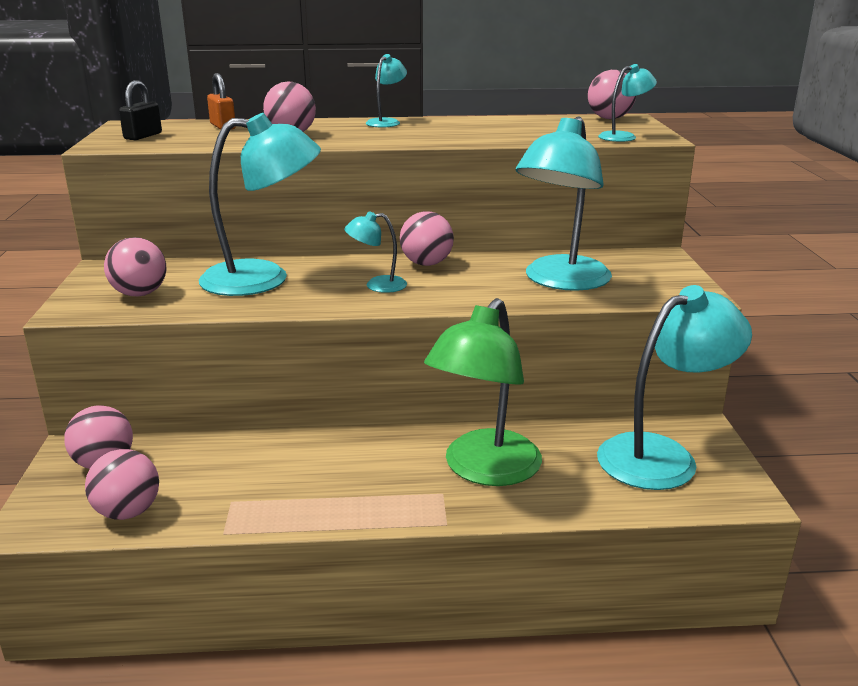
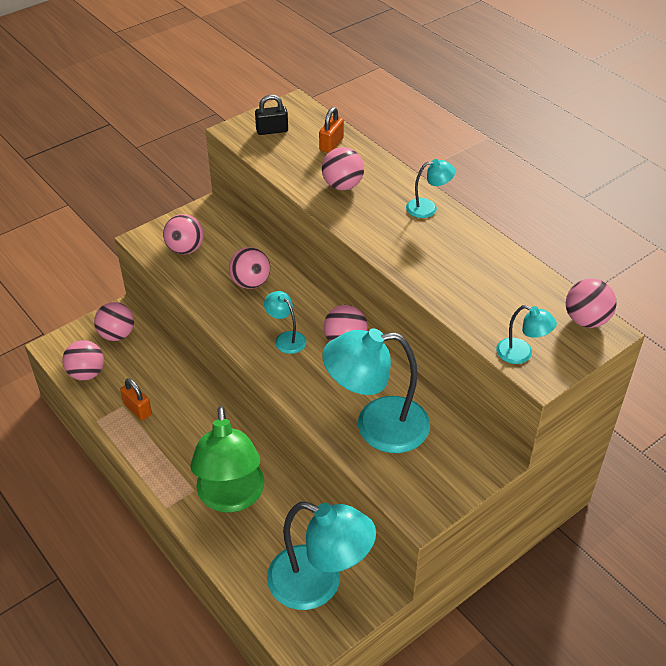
camera: 55 degrees right, 20 degrees up
turquoise lamp [199,113,321,296] -> pink ball [229,247,270,289]
green lamp [424,298,542,486] -> green lamp turned 90 degrees counterclockwise [190,406,265,512]
none -> orange padlock [120,378,152,420]

